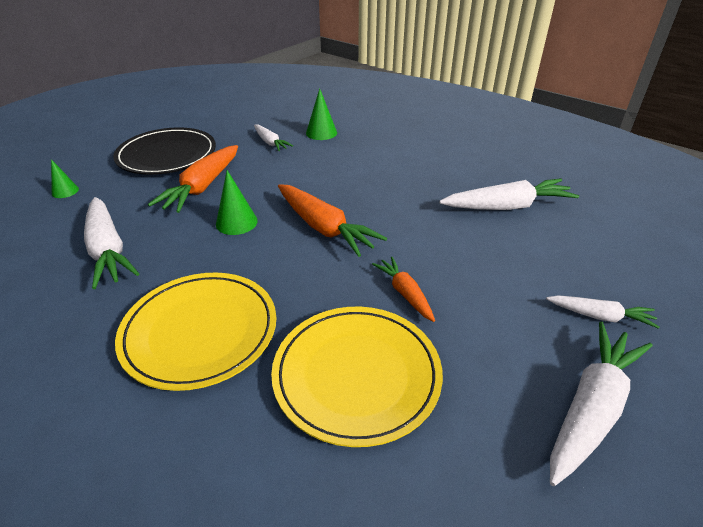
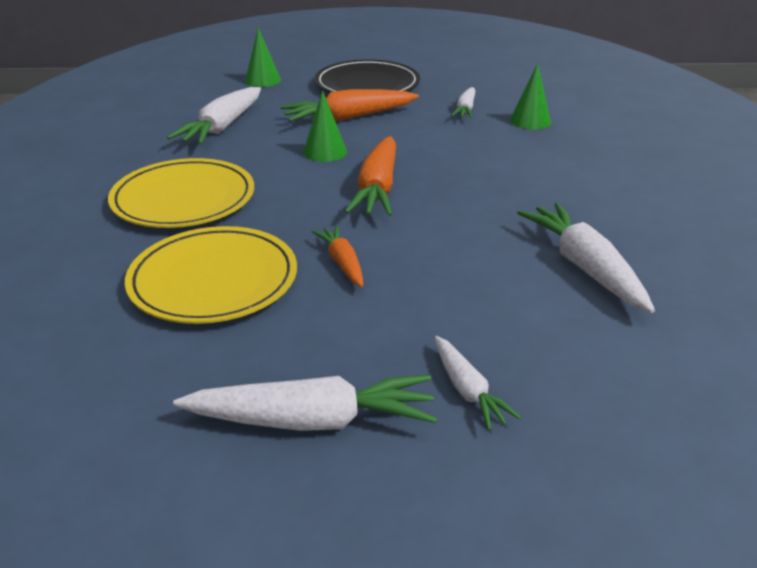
camera: 50 degrees right, 5 degrees down
green cone [51,159,79,198] -> green cone [245,28,281,87], size x1.52
orange carrot [372,257,435,322] -> orange carrot turned 45 degrees counterclockwise [312,225,363,287]
white carrot [439,178,579,210] -> white carrot turned 150 degrees counterclockwise [517,203,655,313]

